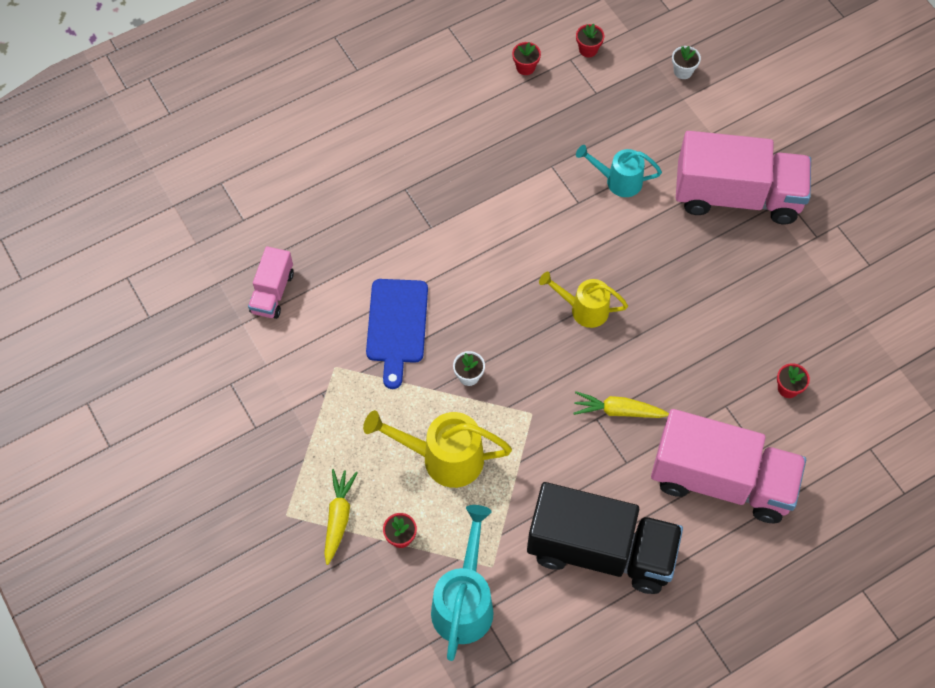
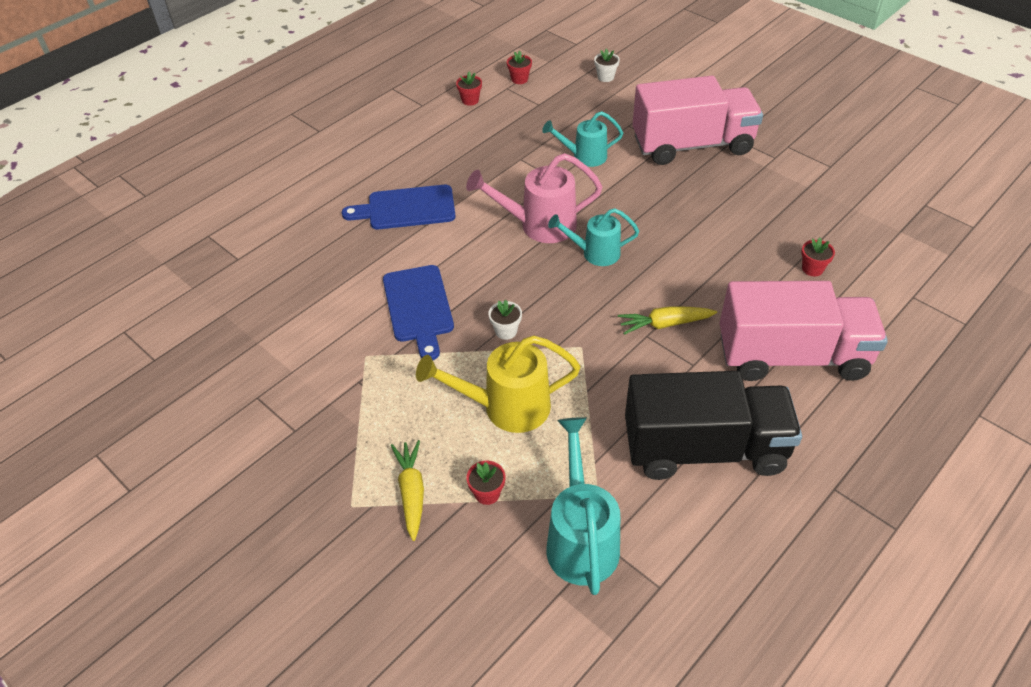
camera: 15 degrees left, 15 degrees down
pink truck [248,246,294,319] -> none
yellow watering can [539,272,628,328] -> turquoise watering can [548,208,639,266]
none -> blue cutting board [342,185,456,229]
none -> pink watering can [466,153,602,243]

